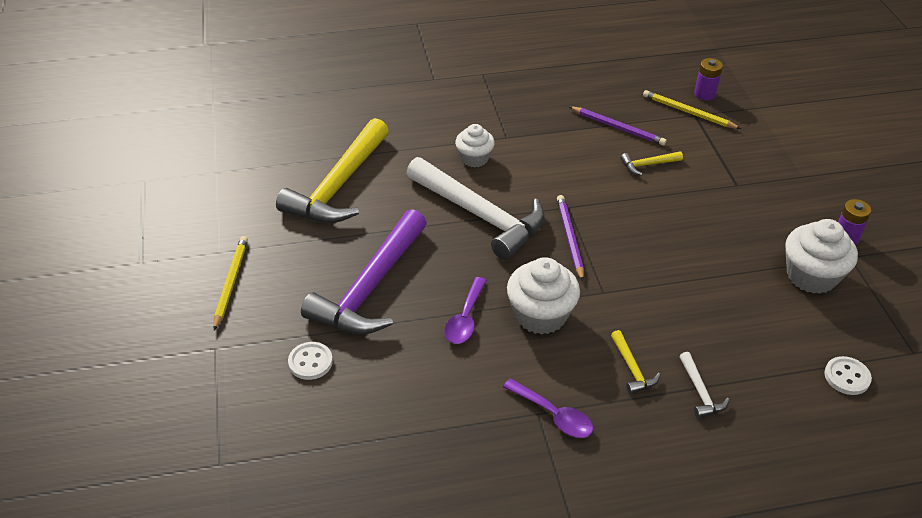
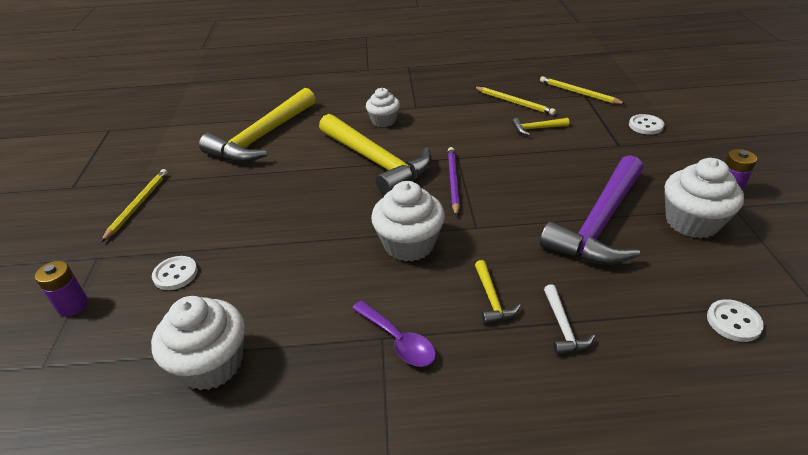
camera: 10 degrees right, 5 degrees down
purple hammer [301,209,427,334] -> purple hammer moved to [540,155,643,265]
white hammer [406,157,545,260] -> yellow hammer [319,114,432,196]
purple spoon [444,277,487,344] -> none
purple pencil [569,106,666,146] -> yellow pencil [474,87,556,115]
purple battery [694,58,723,101] -> purple battery moved to [35,261,88,317]
none -> white cupcake [151,296,245,390]
none -> white button [629,114,664,135]

